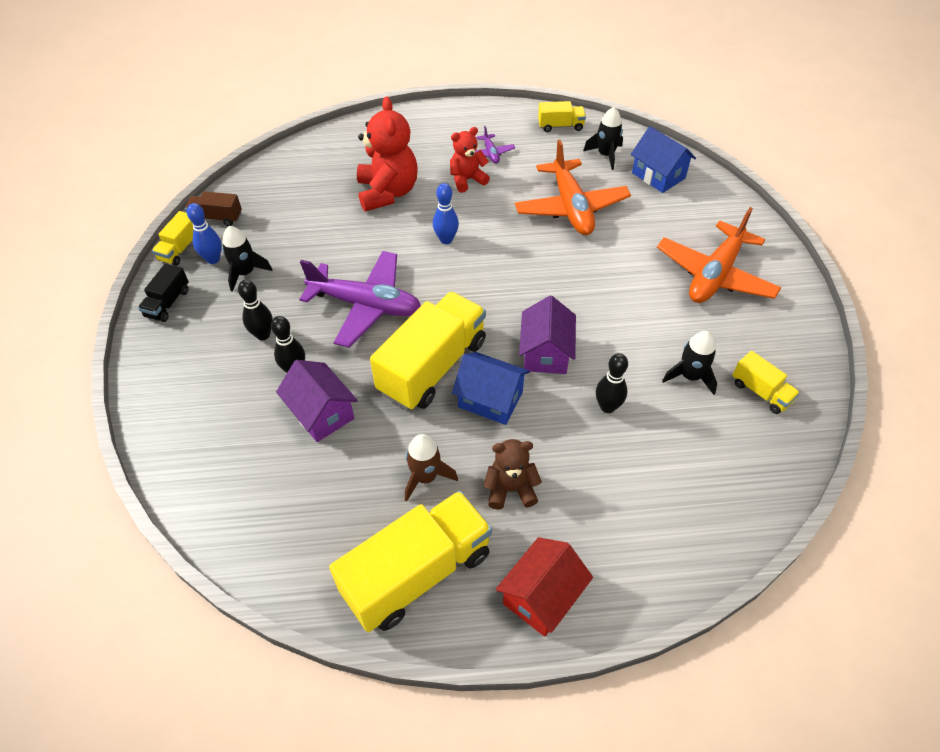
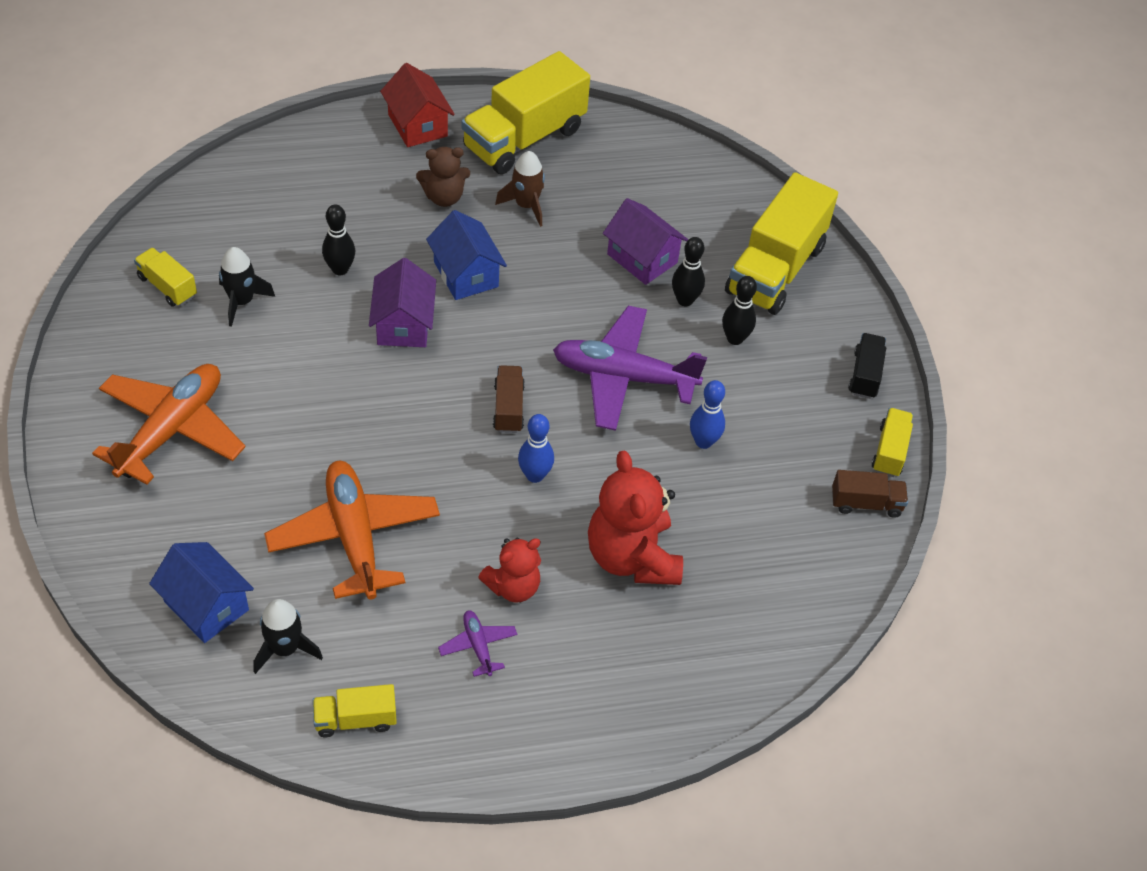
camera: 170 degrees right, 0 degrees up
blue bowling pin [187,203,221,264] -> blue bowling pin moved to [690,380,725,449]
black rocket [222,226,272,292] -> none
yellow truck [370,292,486,410] -> yellow truck moved to [725,172,838,315]
blue house [452,352,530,425] -> blue house turned 45 degrees clockwise [426,210,507,300]
red house [496,537,593,637] -> red house turned 60 degrees counterclockwise [380,63,455,147]
none -> brown truck [493,365,525,433]

